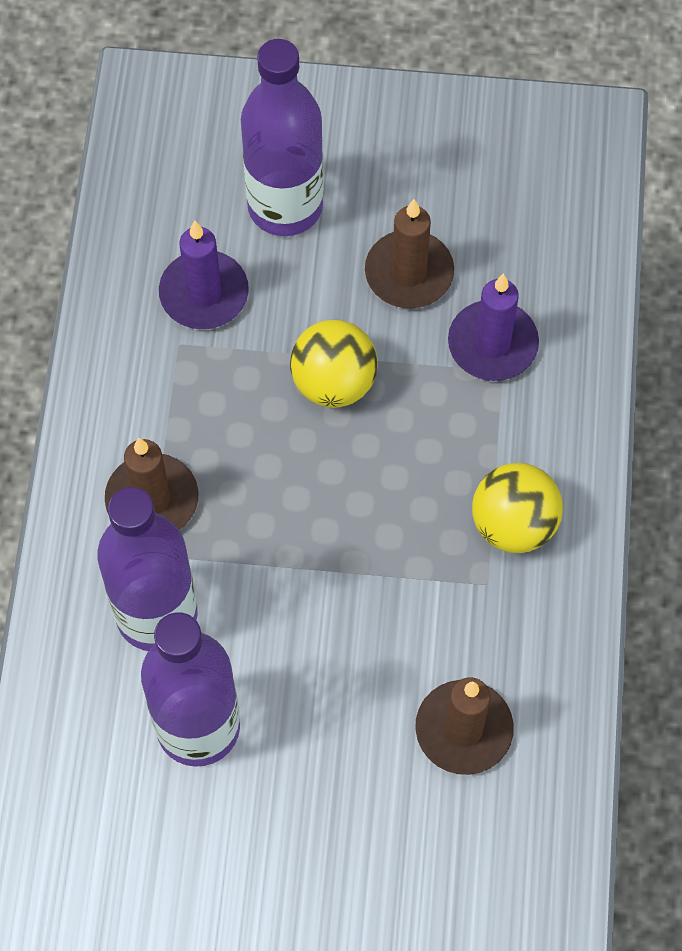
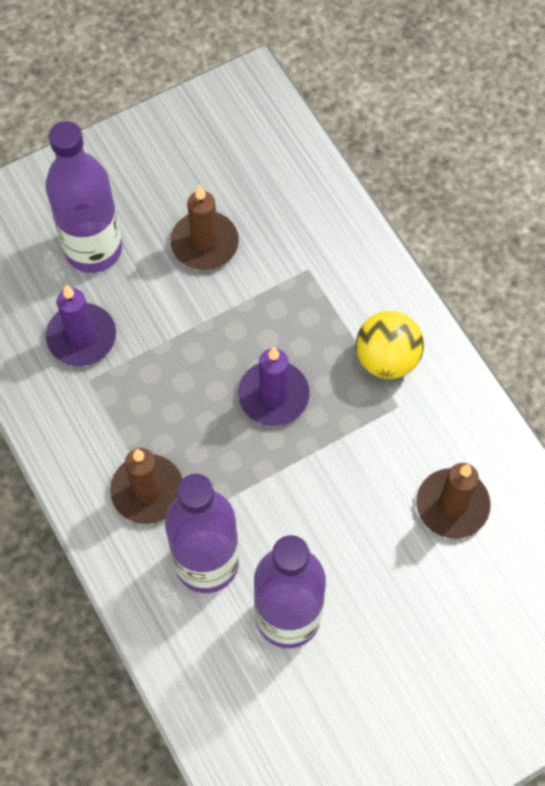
camera: 35 degrees left, 0 degrees up
yellow ball [290,320,378,408] -> none
purple candle [448,273,539,381] -> purple candle moved to [238,347,310,426]

